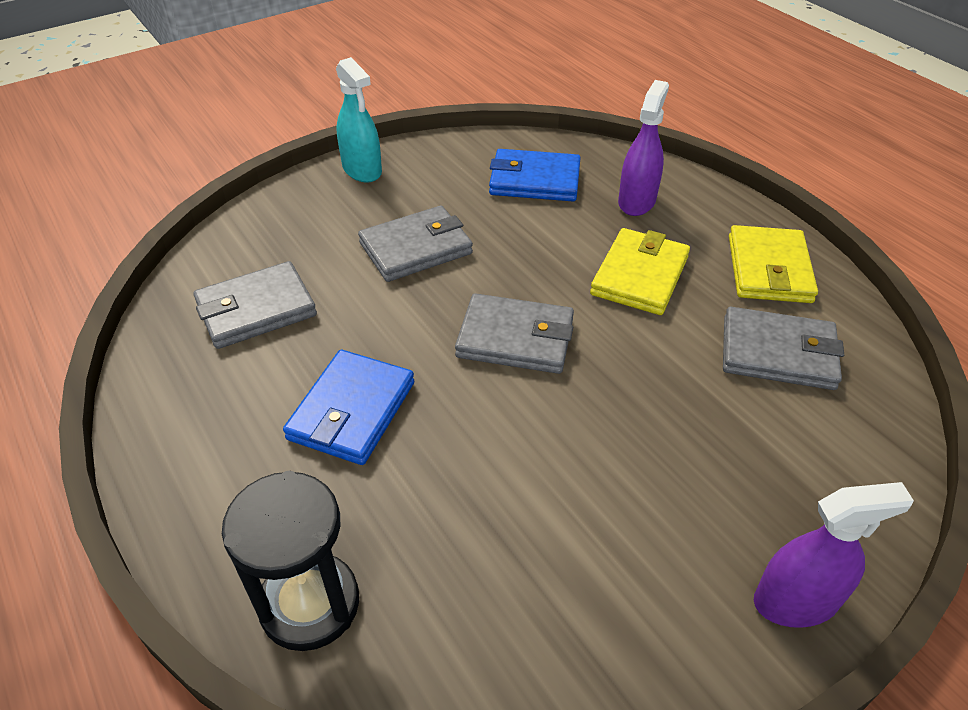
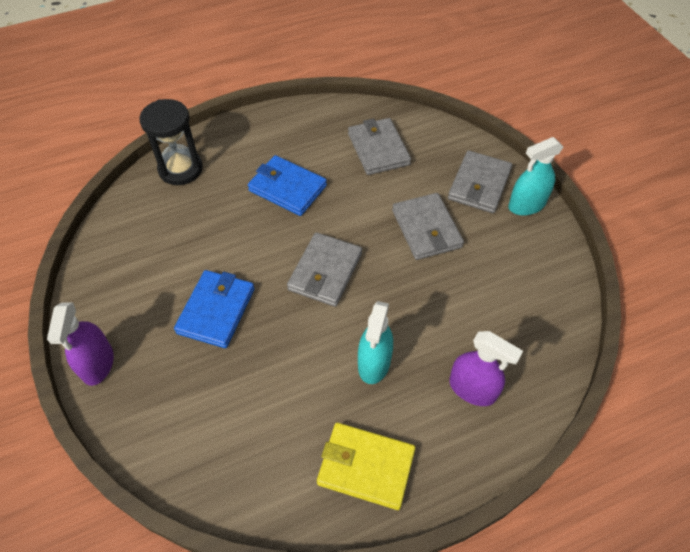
camera: 100 degrees right, 10 degrees up
blue wallet [489,149,580,201] -> blue wallet moved to [174,270,255,348]
yellow wallet [590,228,690,315] -> turquoise spray bottle [358,301,393,384]
grey wallet [723,307,844,390] -> grey wallet moved to [448,150,512,213]

